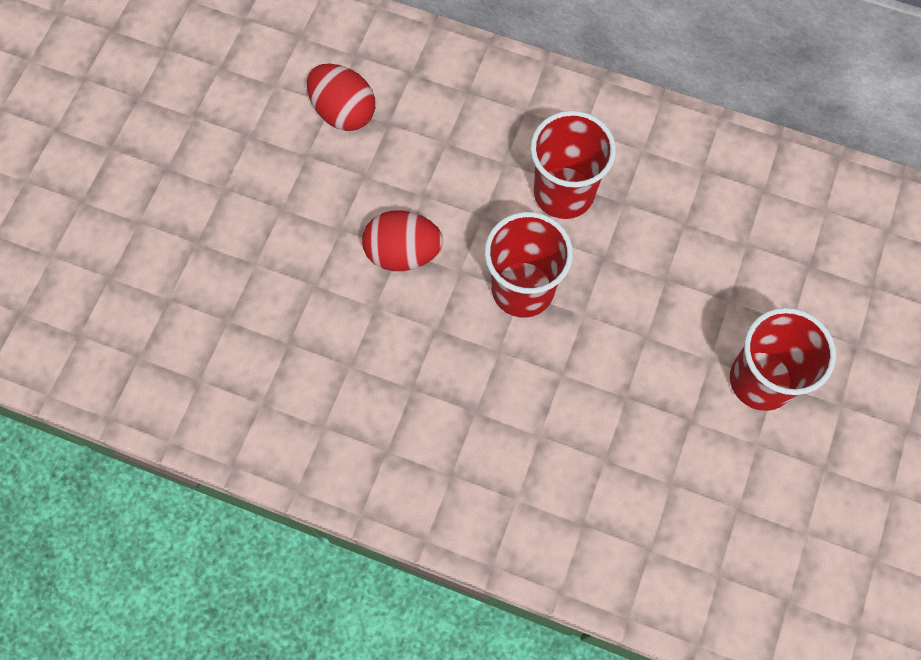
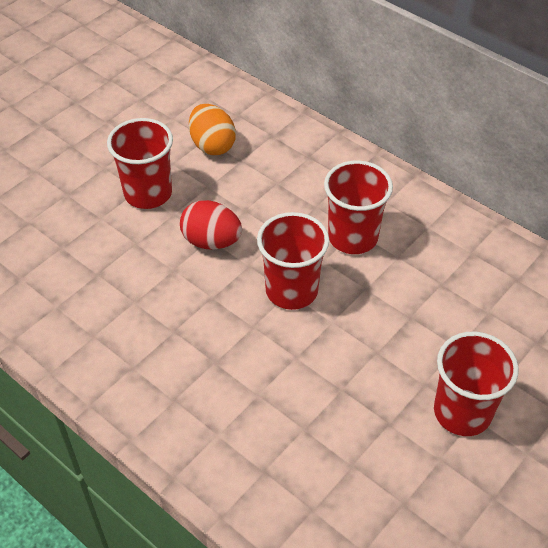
camera: 20 degrees right, 20 degrees down
red egg [307,63,375,131] -> orange egg [189,104,236,155]
none -> red cup [107,118,173,209]

